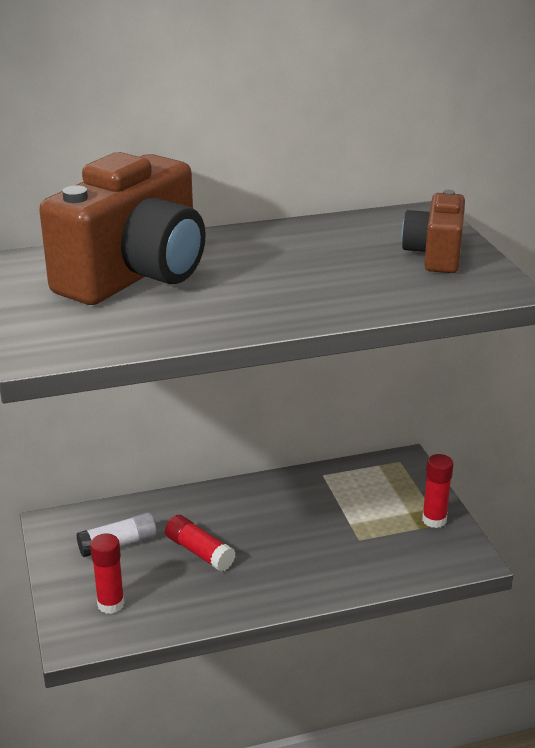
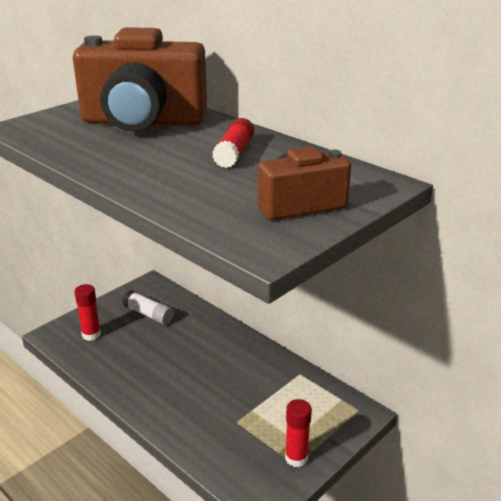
camera: 60 degrees right, 0 degrees up
red glue stick [165,515,236,572] -> red glue stick moved to [212,118,254,168]

